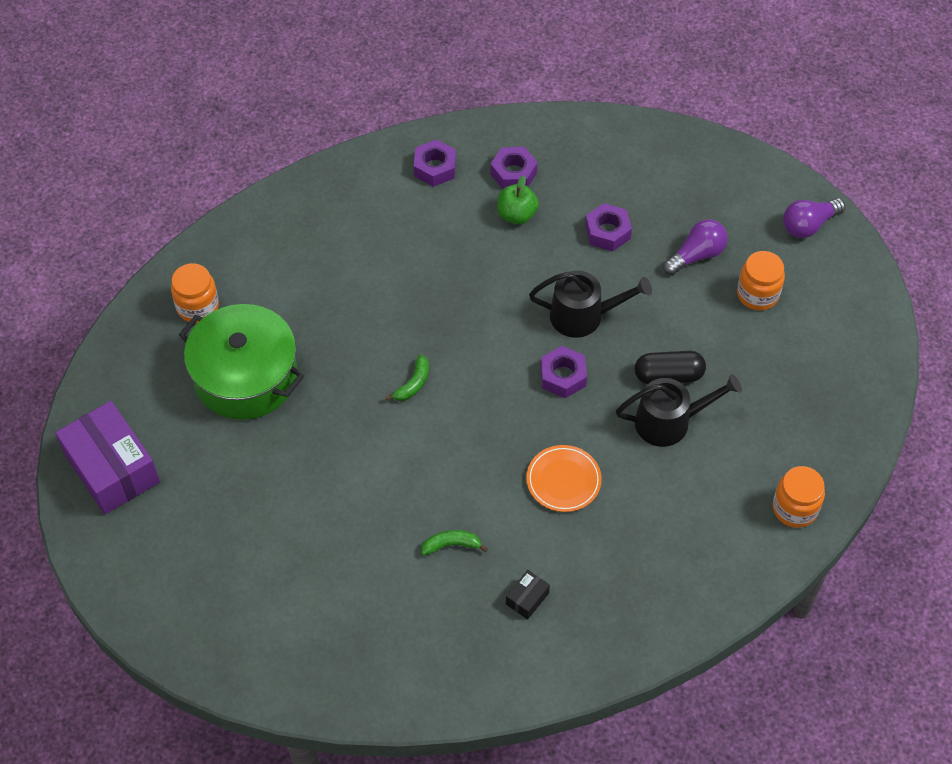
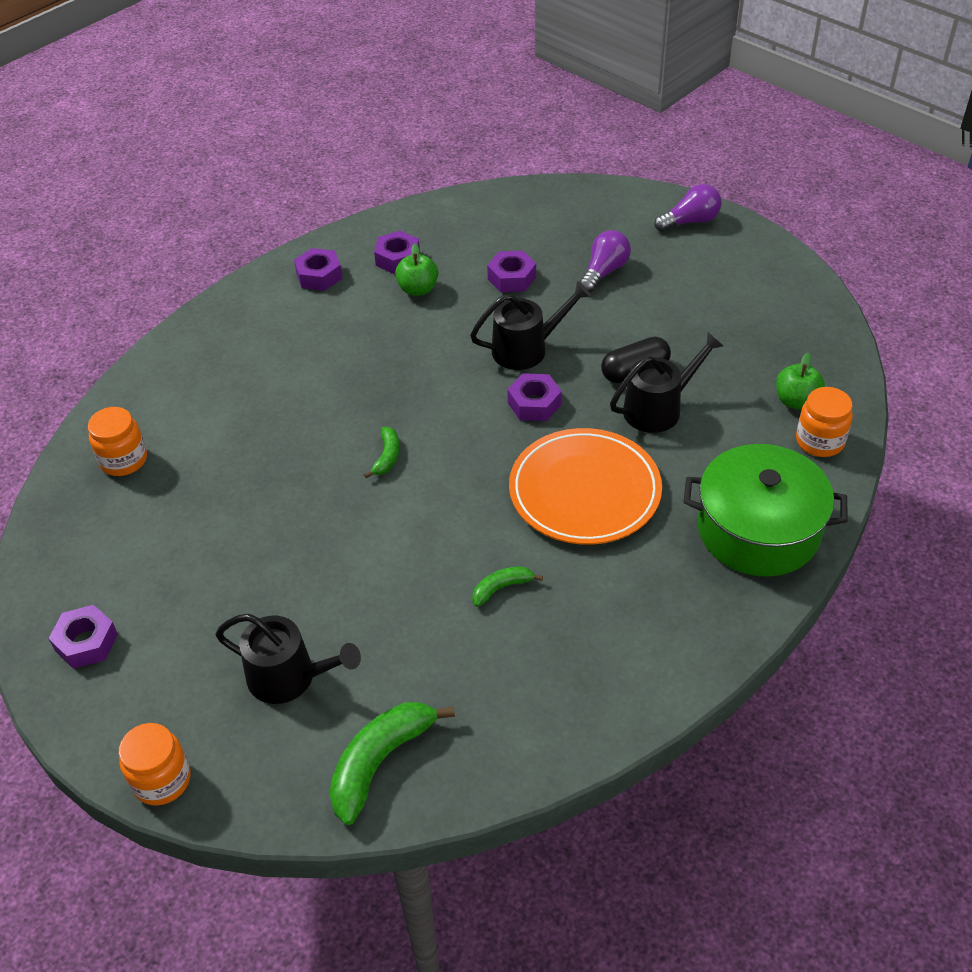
camera: 20 degrees left, 10 degrees down
purple box [55,401,160,514] -> purple nut [48,605,118,669]
green pot [179,304,304,420] -> green pot moved to [684,444,848,577]
black box [506,570,550,620] -> none
orange plate [526,445,602,512] -> orange plate [509,428,662,545], size x1.85
orange jar [737,251,785,310] -> orange jar moved to [119,723,191,806]
purple light bulb [783,198,845,238] -> purple light bulb turned 150 degrees counterclockwise [654,184,722,232]
none -> black watering can [215,614,361,704]
none -> green banana [329,702,455,825]
none -> green apple [776,353,825,410]

